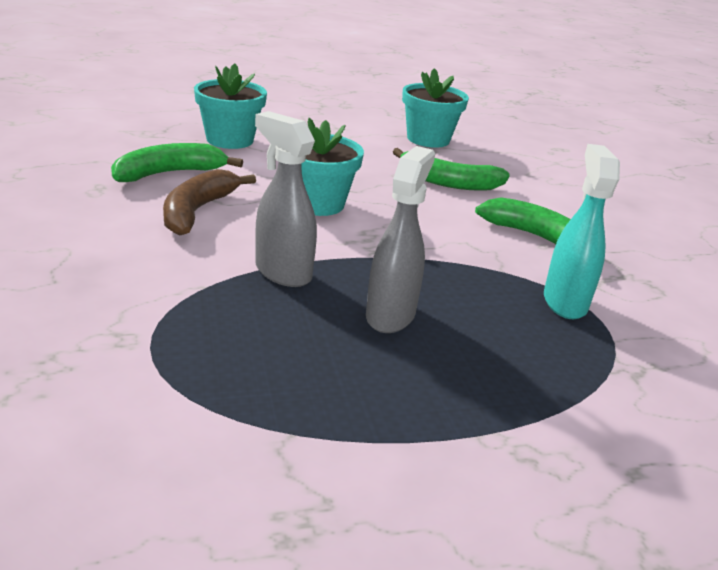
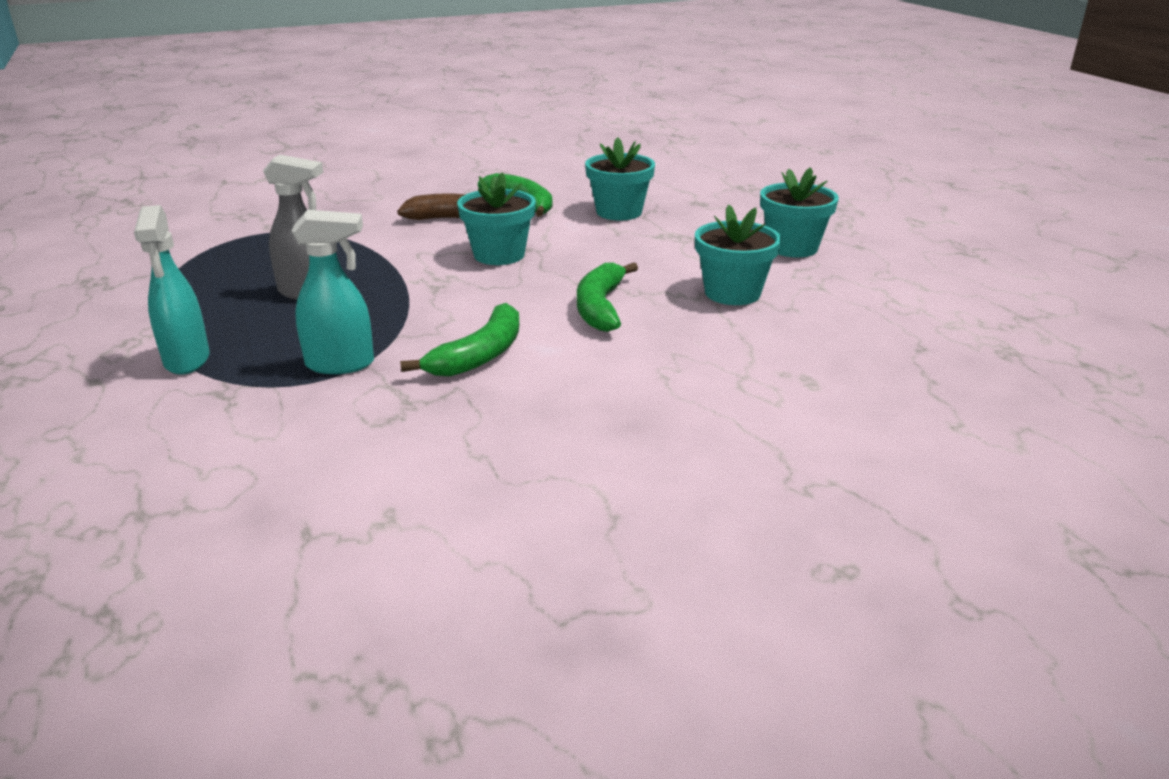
camera: 85 degrees right, 0 degrees up
grey spray bottle [255,111,317,287] -> none
none -> turquoise spray bottle [134,205,210,375]
none -> turquoise flower pot [760,167,839,258]

